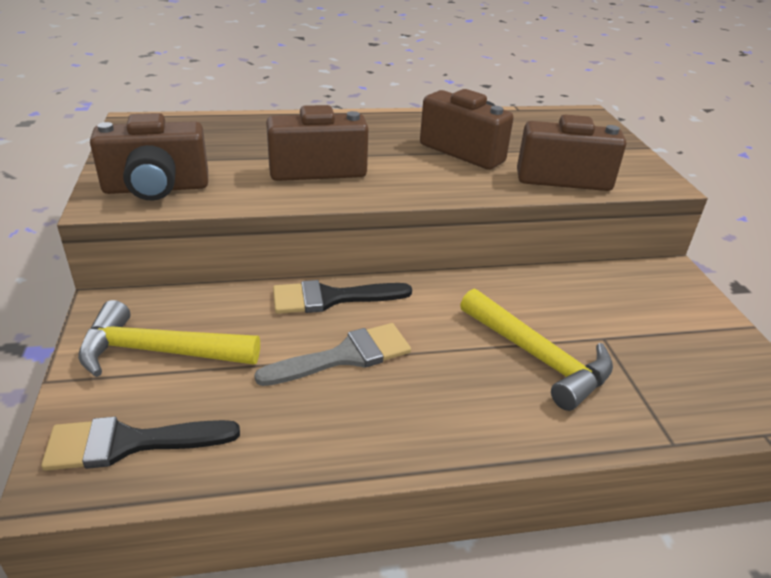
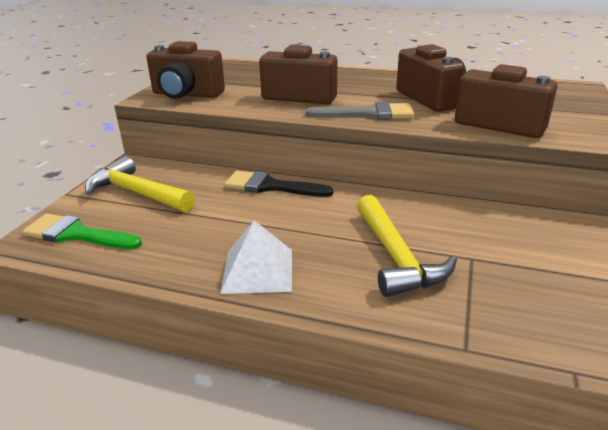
camera: 30 degrees right, 5 degrees down
black brush [41,417,240,471] -> green brush [22,214,142,249]
grey brush [254,323,411,386] -> grey brush moved to [305,102,414,120]
none -> white pyramid [220,221,292,294]

